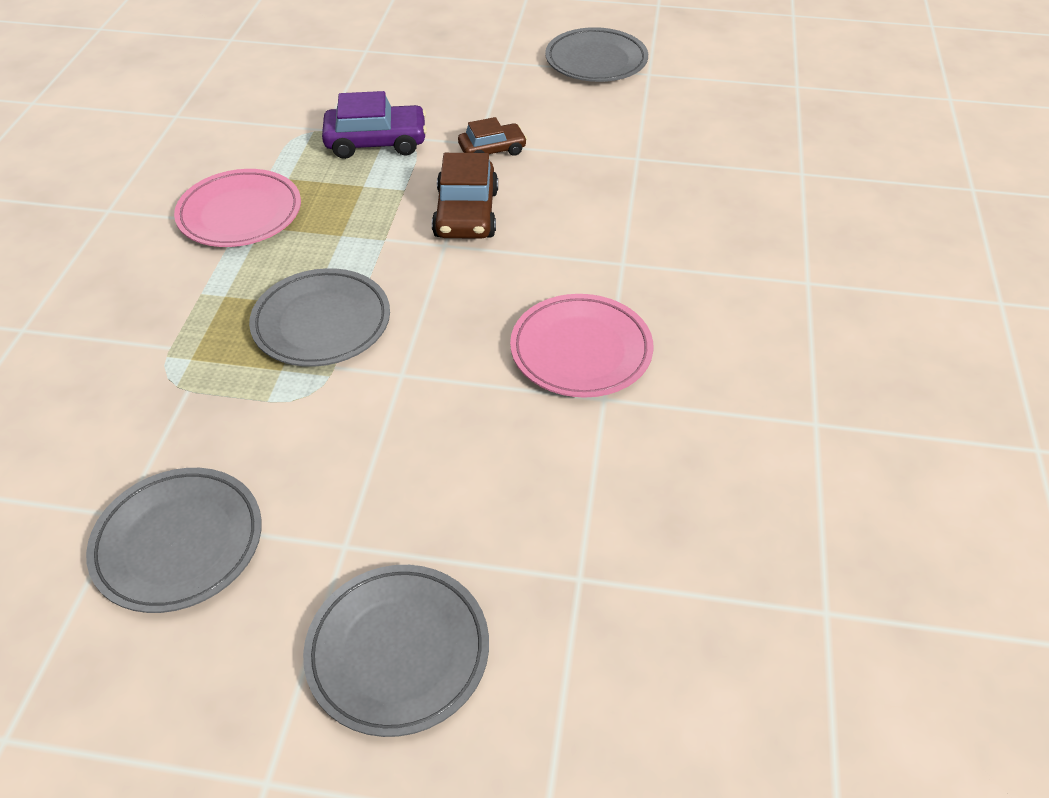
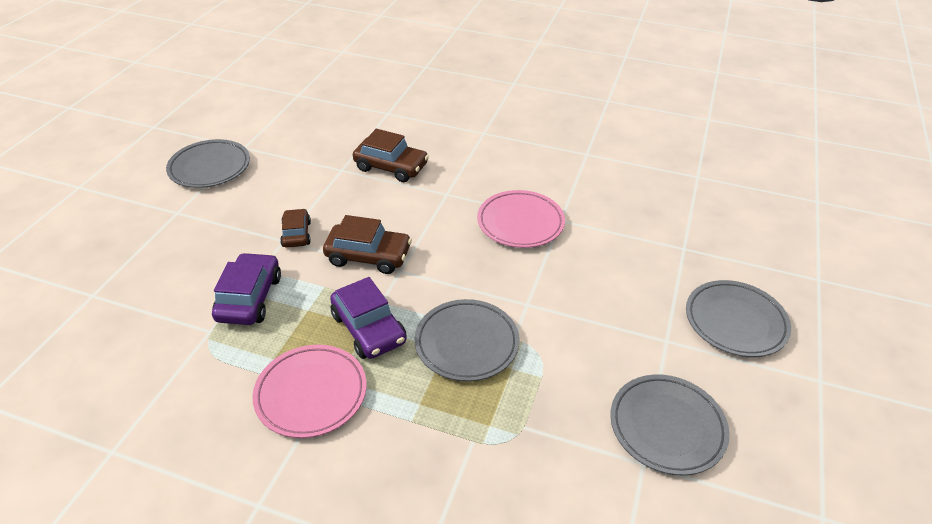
camera: 80 degrees left, 5 degrees down
none -> purple car [330,277,407,359]
none -> brown car [353,129,429,182]

